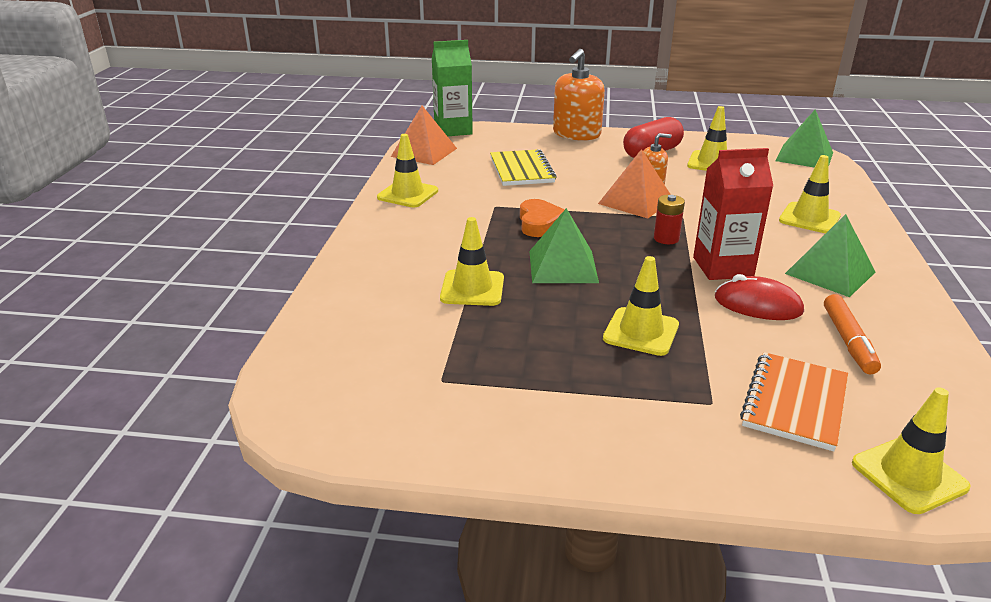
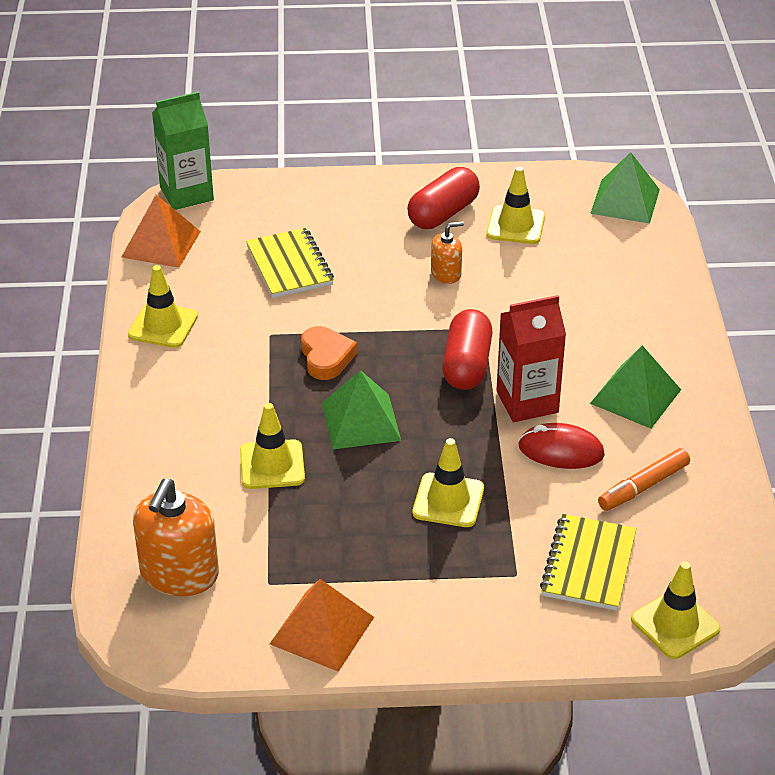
camera: 10 degrees left, 10 degrees up
orange soap dispenser [553,49,605,141] -> orange soap dispenser moved to [133,479,219,596]
orange pyramid [598,149,671,219] -> orange pyramid moved to [270,579,374,672]
red battery [654,195,685,244] -> red capsule [442,309,493,390]
orange notebook [740,352,848,451] -> yellow notebook [540,514,637,611]
yellow traffic cone [779,155,841,233] -> none
orange marker [824,294,881,374] -> orange marker turned 60 degrees clockwise [598,448,690,511]

